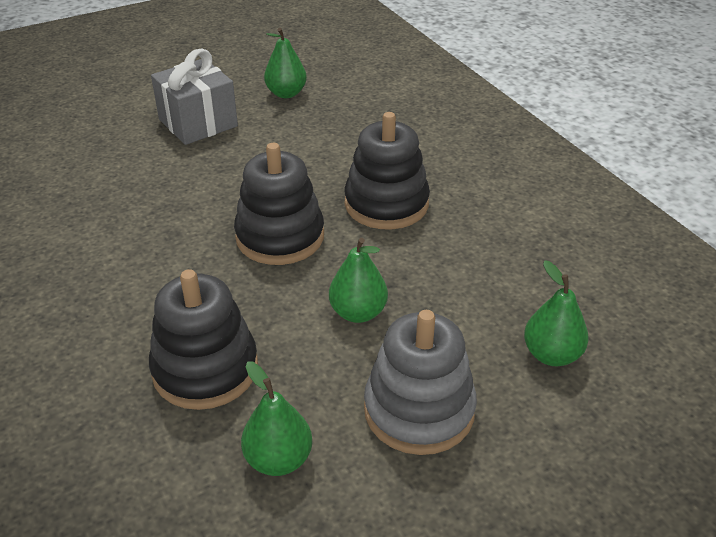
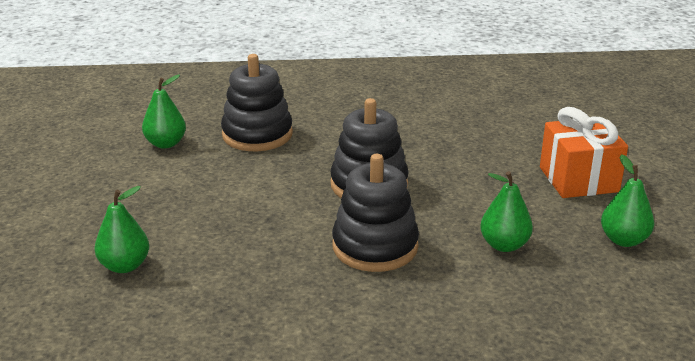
camera: 115 degrees right, 10 degrees down
grey gift [151,49,238,145] -> orange gift [540,107,628,198]
green pear [329,238,388,323] -> green pear moved to [480,171,533,252]
grey stacking toy [364,310,477,455] -> none

